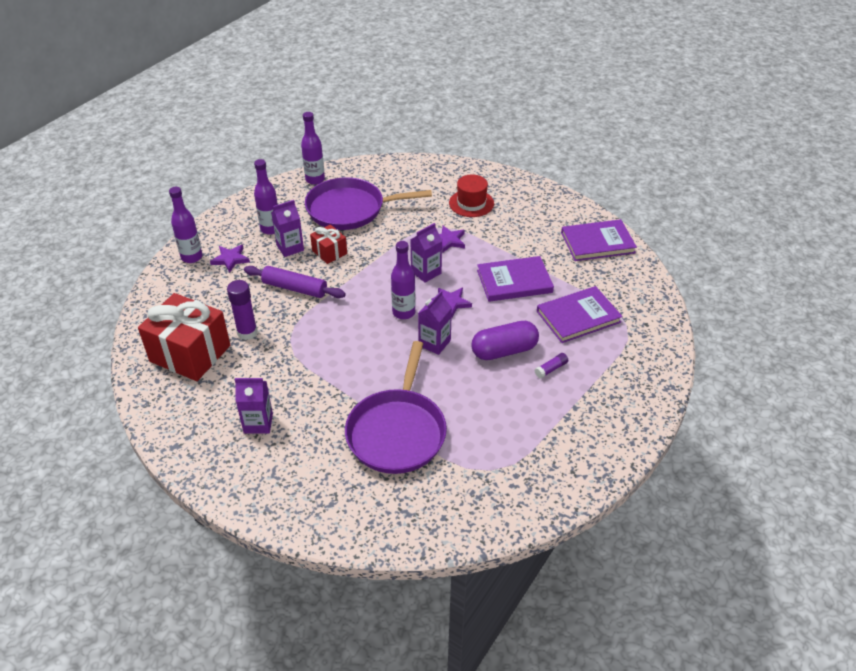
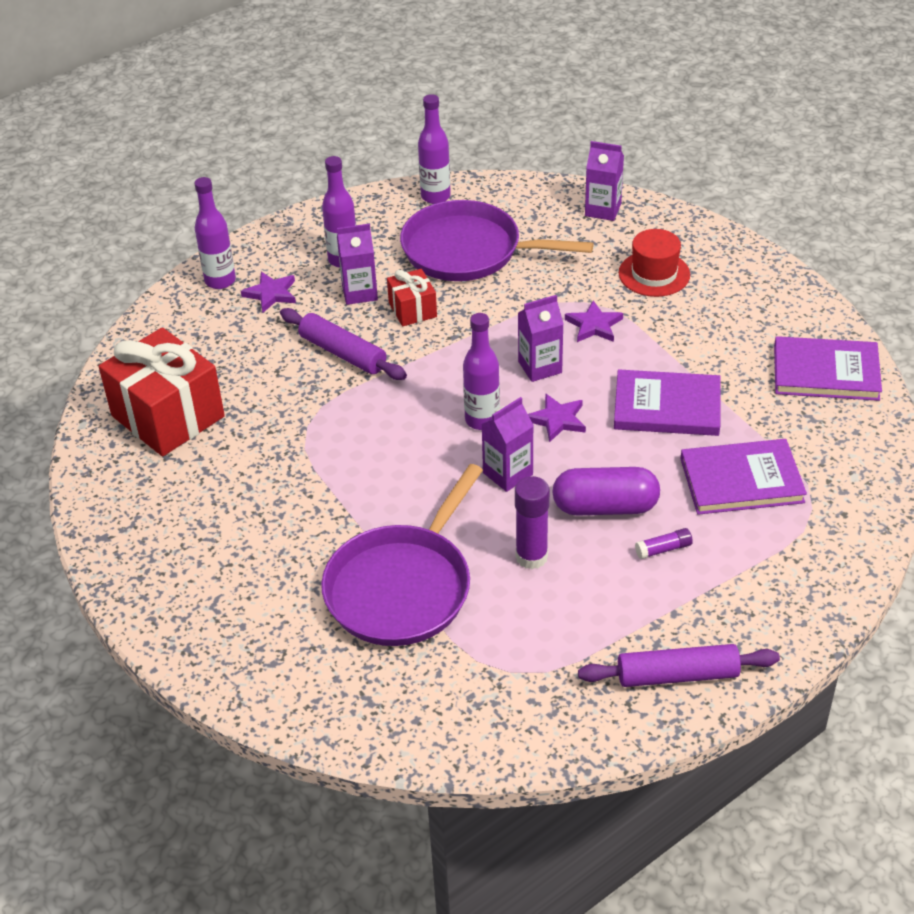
camera: 20 degrees right, 0 degrees up
purple glue stick [227,280,258,340] -> purple glue stick moved to [515,476,550,569]
purple carton [235,378,273,434] -> purple carton moved to [585,141,624,221]
none -> purple rolling pin [578,644,780,687]

